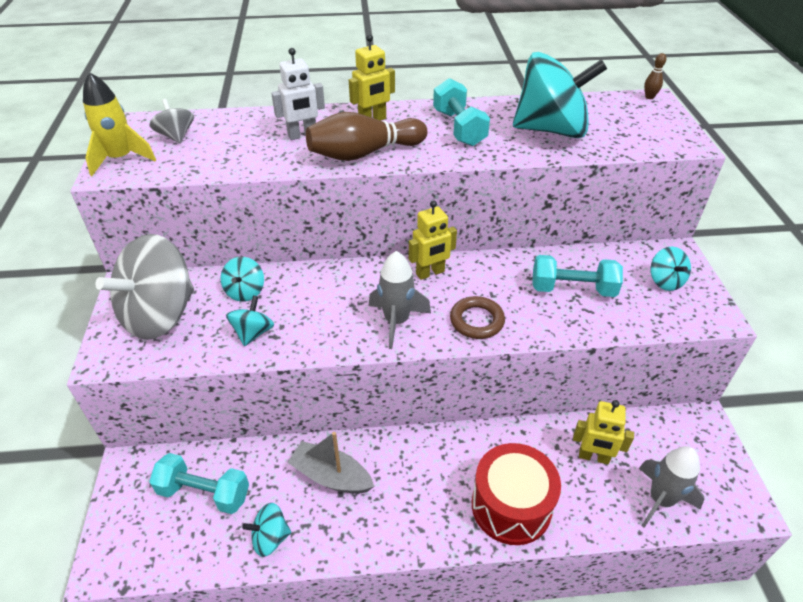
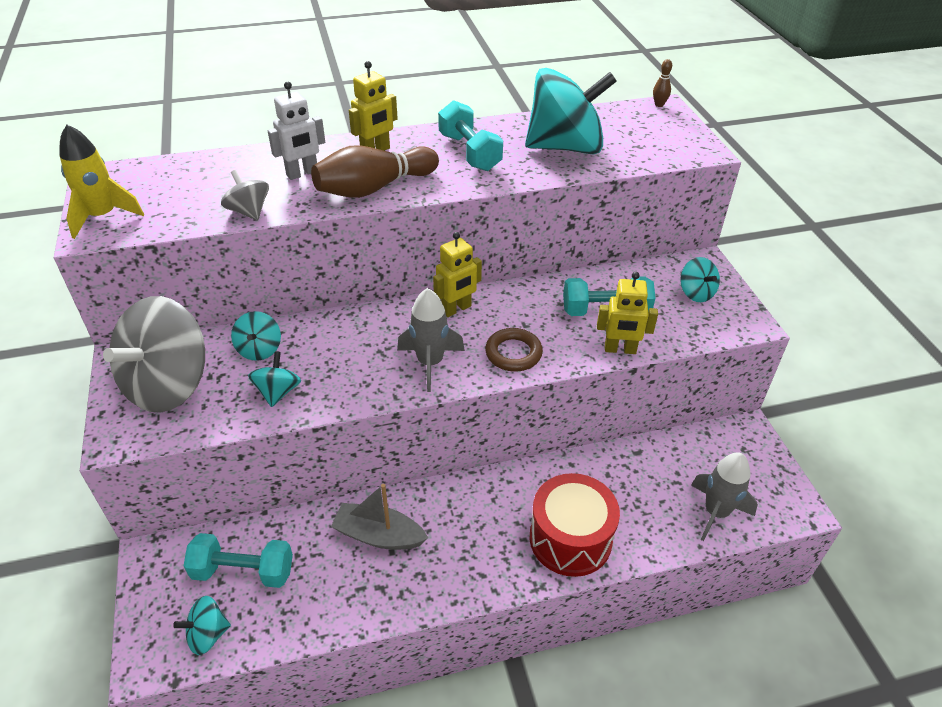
camera: 10 degrees left, 0 degrees up
grey spinning top [150,99,194,144] -> grey spinning top moved to [221,170,269,220]
turquoise spinning top [242,503,291,557] -> turquoise spinning top moved to [173,596,231,655]
yellow robot [573,400,634,464] -> yellow robot moved to [597,272,658,354]

